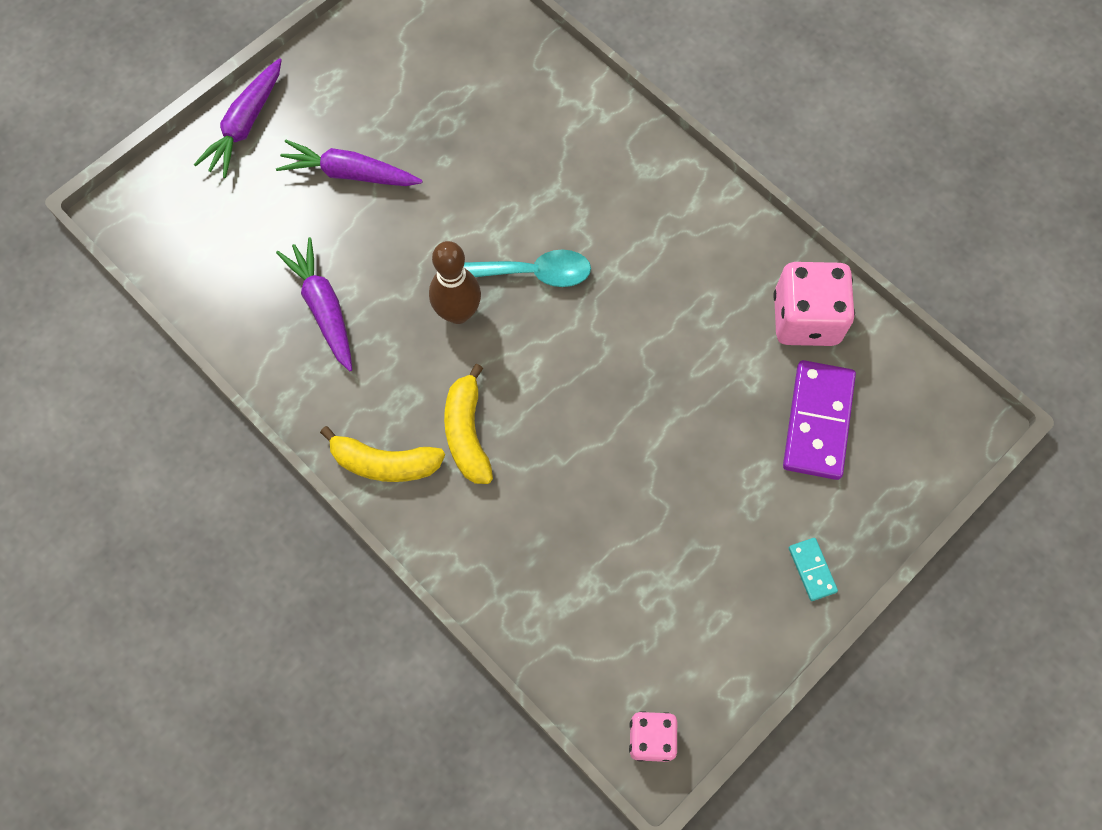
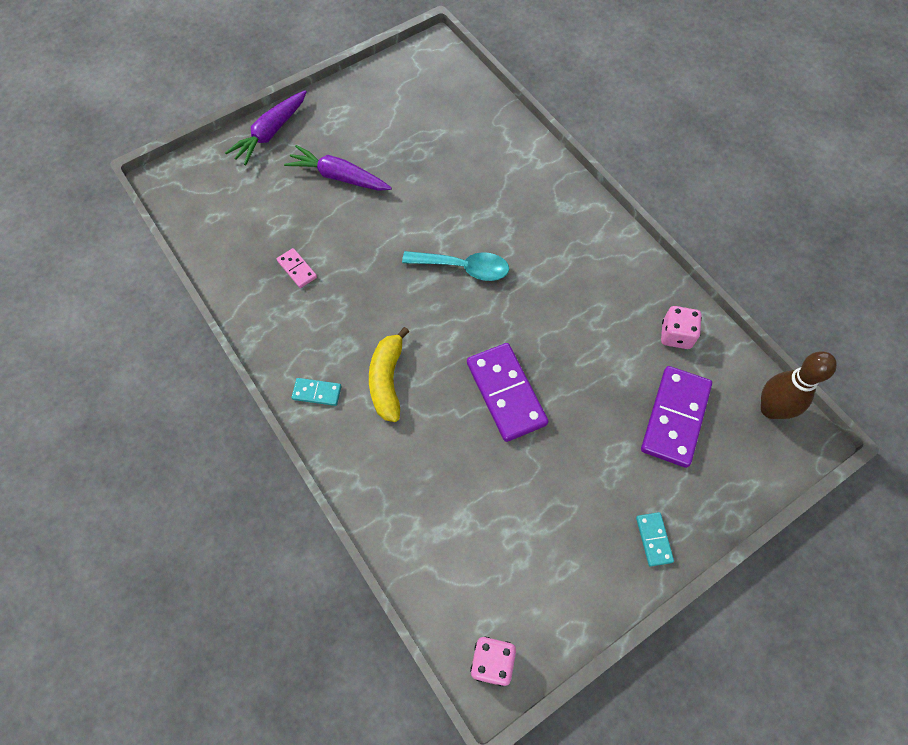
camera: 10 degrees right, 5 degrees down
purple carrot [276,237,352,371] -> pink domino [277,248,317,288]
yellow banana [320,426,445,482] -> turquoise domino [292,378,342,406]
brown bowling pin [429,241,481,324] -> brown bowling pin moved to [761,351,837,419]
pink dice [773,262,855,346] -> pink dice [661,306,702,349], size x0.59
none -> purple domino [467,343,549,442]

